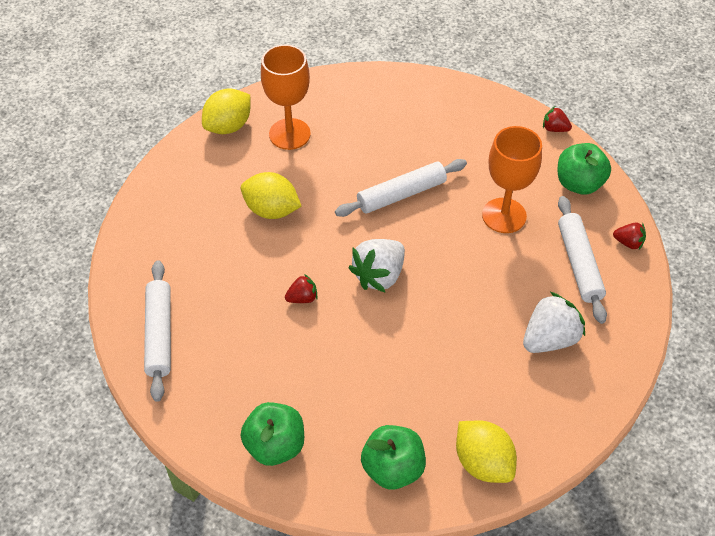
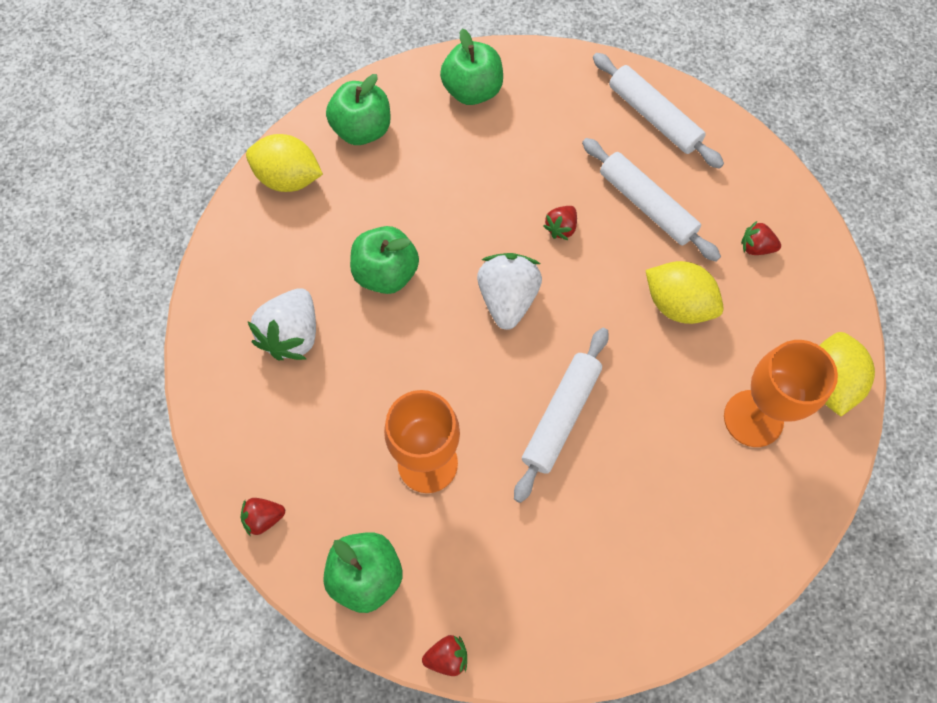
camera: 145 degrees right, 15 degrees up
yellow lemon [241,172,301,219] -> yellow lemon turned 45 degrees clockwise [645,261,724,324]
white rolling pin [558,196,607,324] -> white rolling pin moved to [582,138,721,262]
none -> green apple [350,226,419,294]
none -> red strawberry [741,220,781,255]

